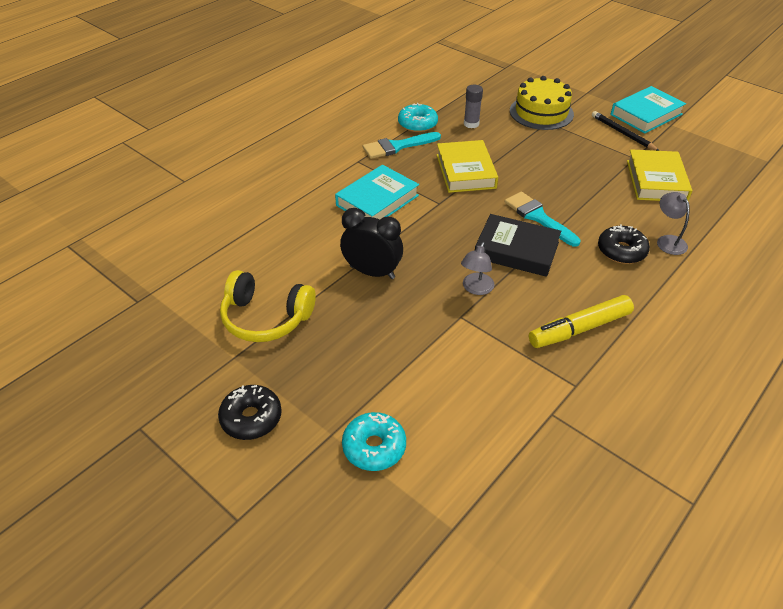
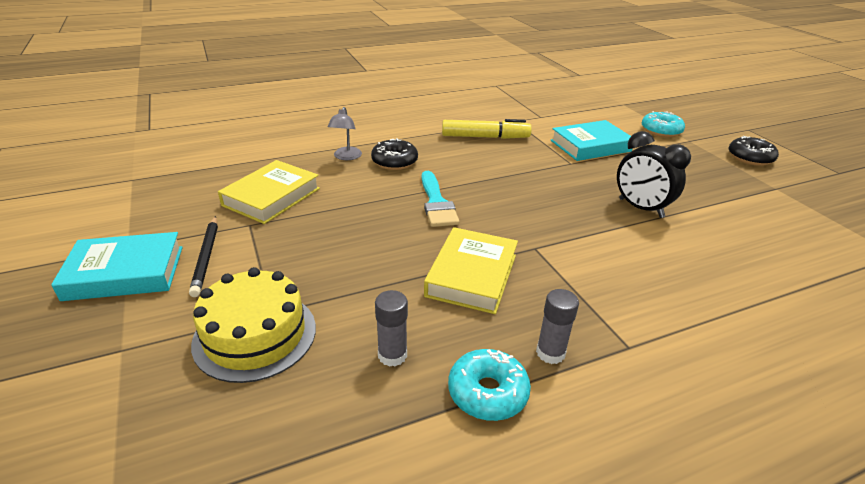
camera: 155 degrees left, 10 degrees down
yellow headphones [220,270,316,342] -> none
turquoise book [335,165,419,219] -> turquoise book moved to [551,120,633,161]
turquoise brush [363,132,441,159] -> grey glue stick [536,289,579,364]
grey lamp [461,242,494,295] -> none
black book [475,214,561,277] -> none

